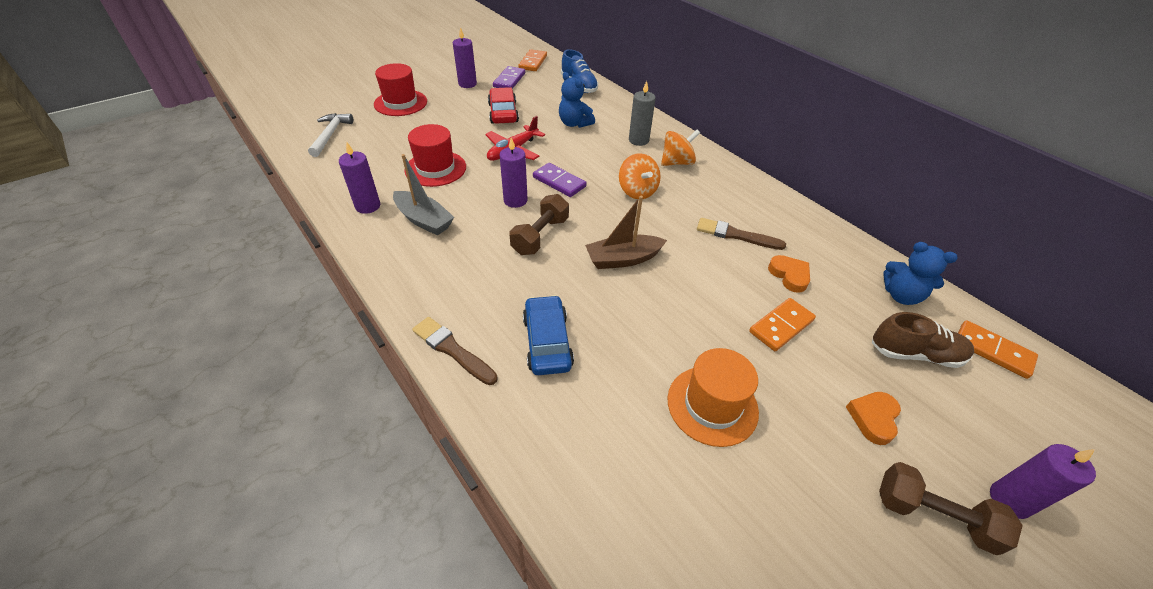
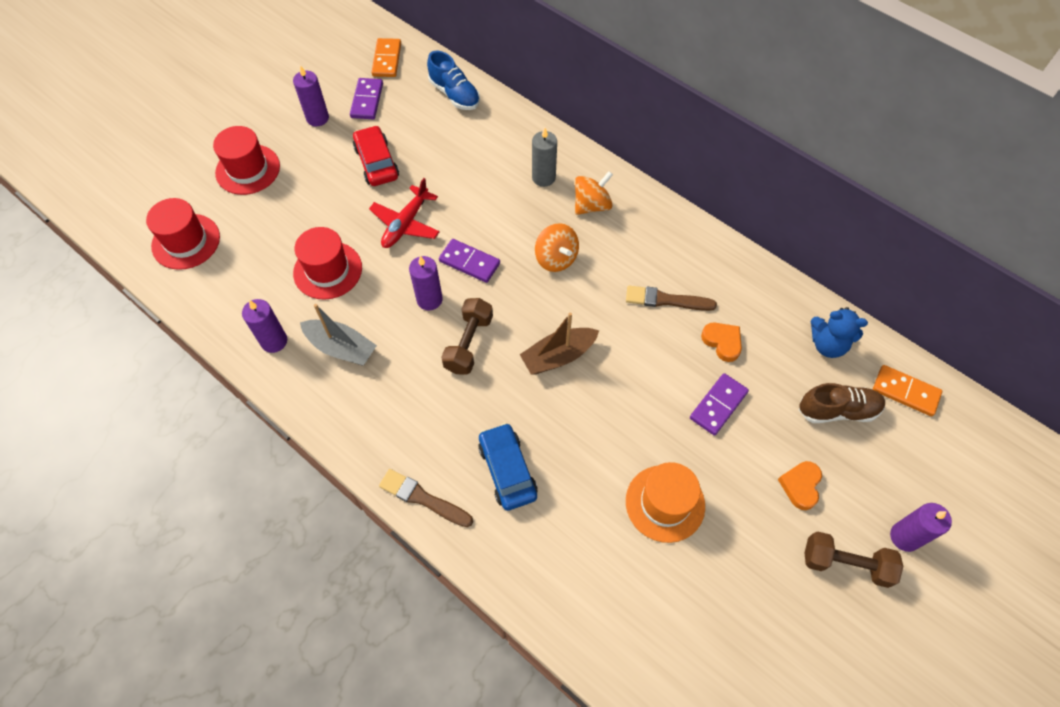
camera: 10 degrees left, 15 degrees up
white hammer [308,113,353,157] -> red hat [146,198,220,270]
blue teddy bear [559,72,595,128] -> none
orange domino [749,298,816,351] -> purple domino [690,373,749,436]

